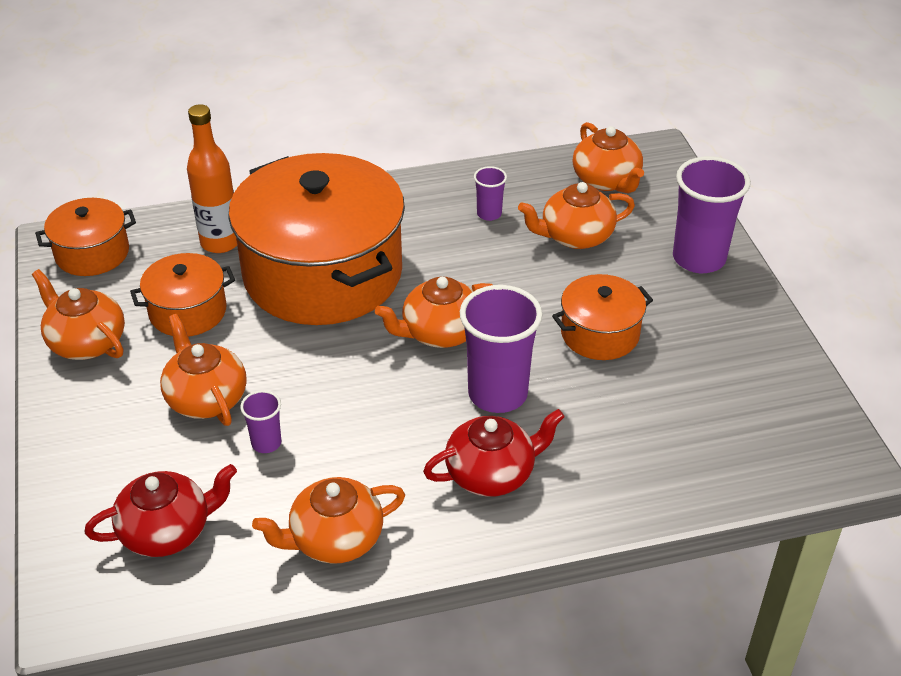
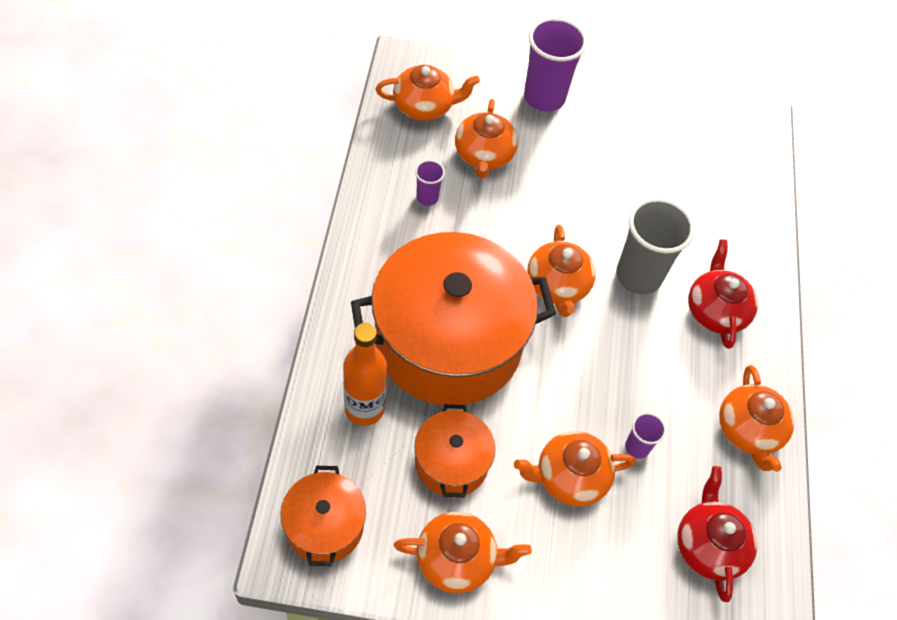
camera: 75 degrees left, 15 degrees up
orange teapot [32,269,125,360] -> orange teapot turned 150 degrees counterclockwise [394,512,532,593]
purple cup [460,285,542,413] -> grey cup [616,198,695,294]
orange pot [552,274,653,360] -> none

